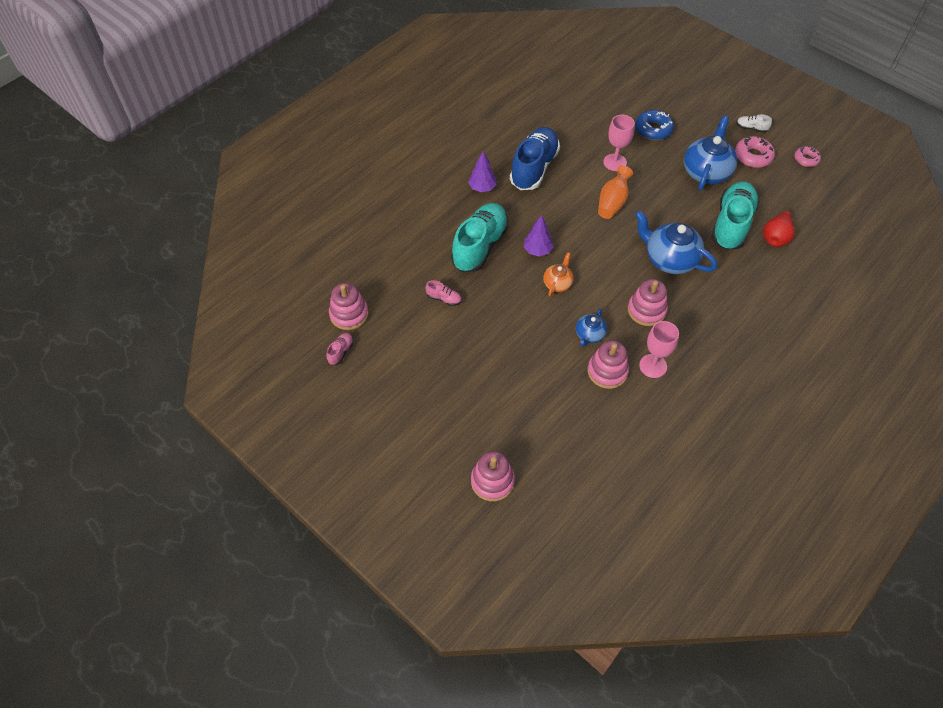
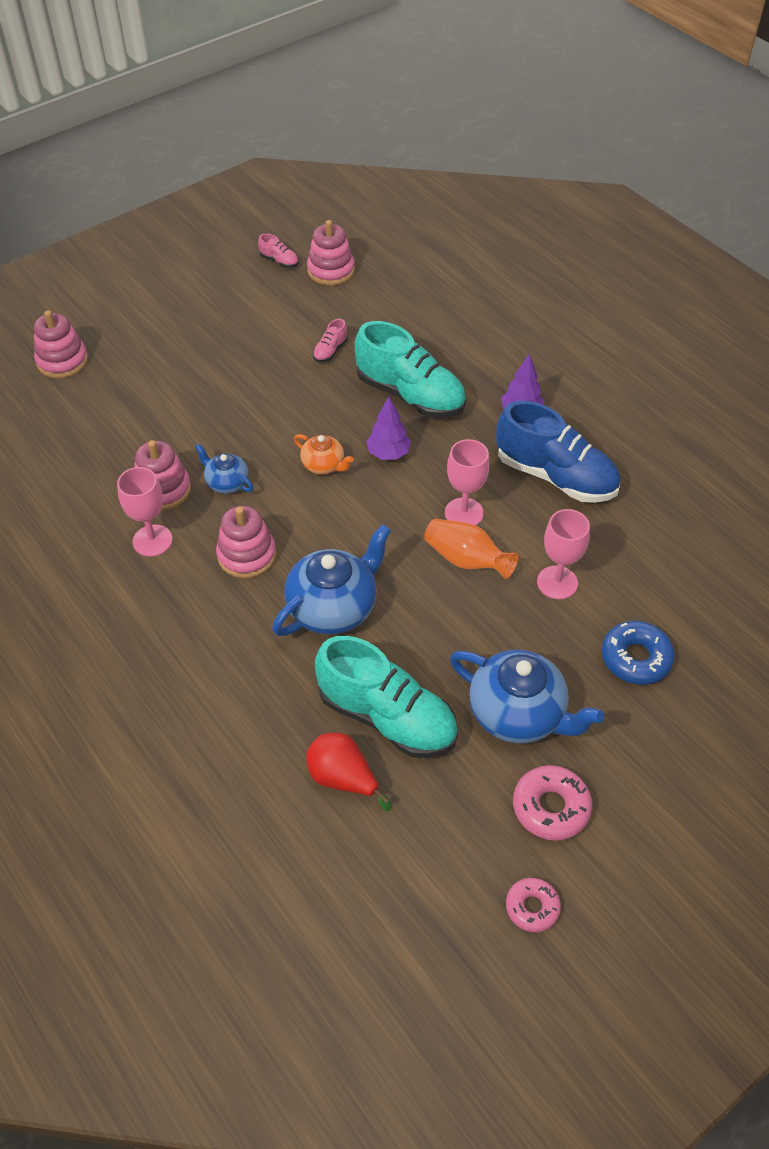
camera: 100 degrees right, 5 degrees down
white shoe [736,114,772,133] -> none
none -> pink goblet [445,439,489,525]

